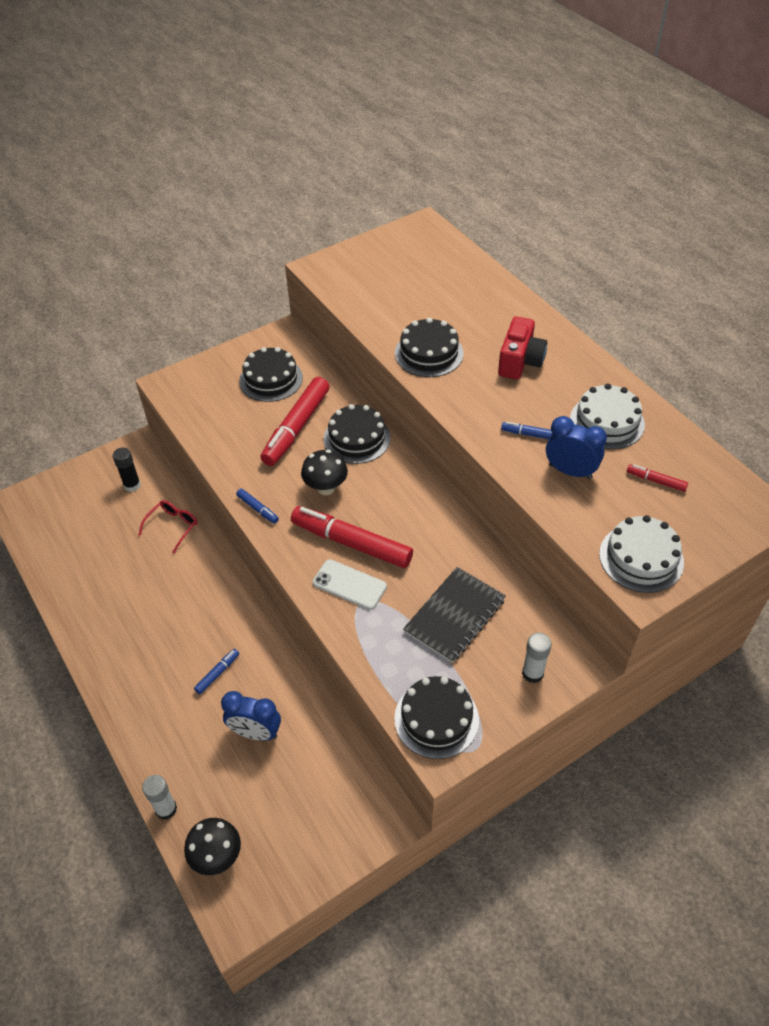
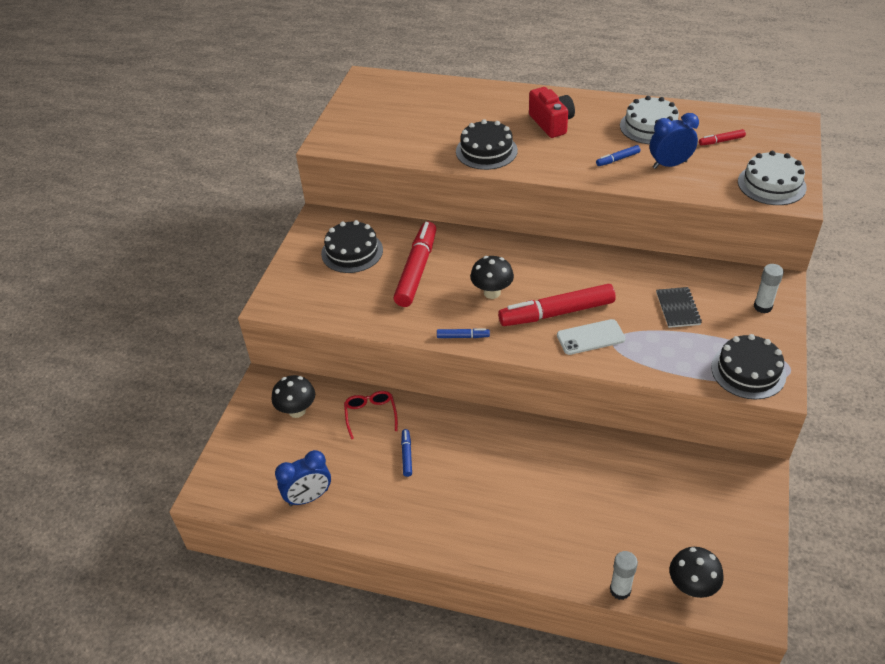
camera: 40 degrees left, 5 degrees down
black glue stick [113,447,141,492] -> black mushroom [272,375,315,418]
blue marker [194,649,239,694] -> blue marker moved to [401,429,412,477]
blue clock [221,691,281,741] -> blue clock moved to [275,450,331,506]
red marker [260,377,330,466] -> red marker turned 150 degrees counterclockwise [394,222,436,307]
black cake [324,404,391,464] -> none
black notebook [403,567,506,663] -> black notebook [656,287,702,328], size x0.63

